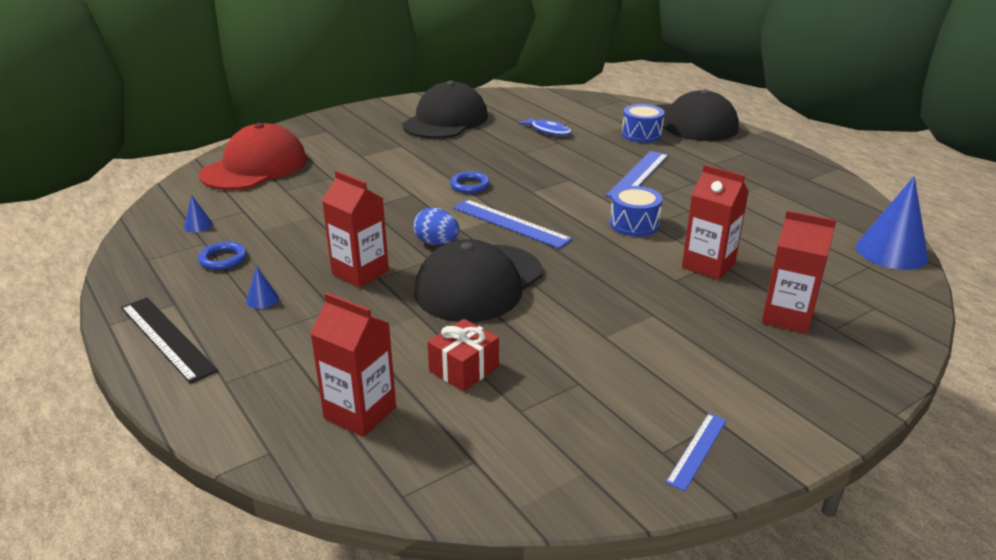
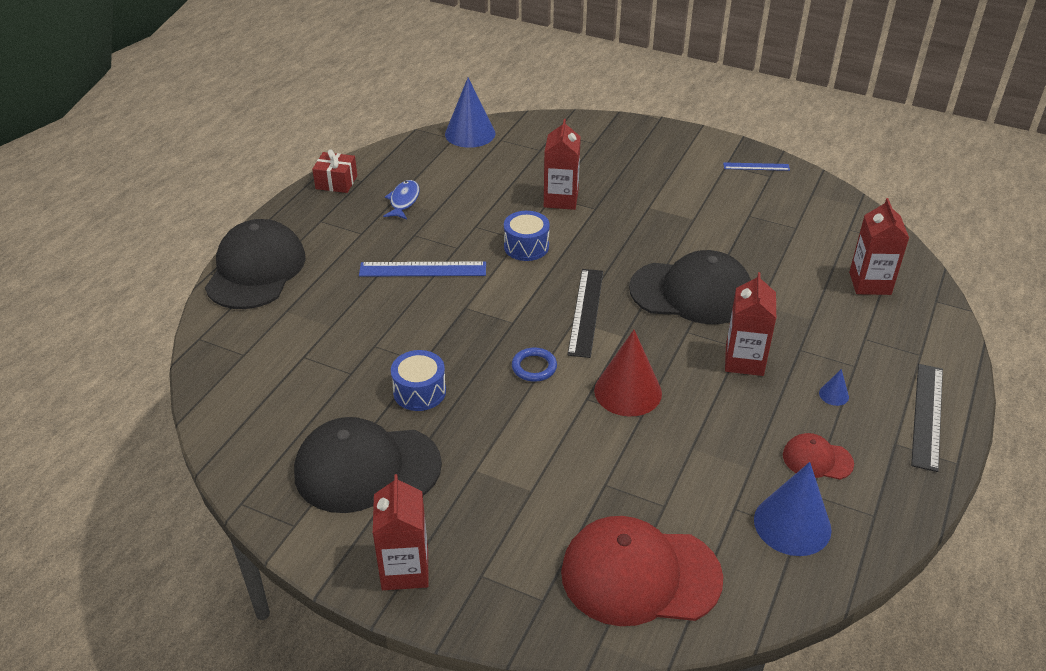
camera: 120 degrees left, 10 degrees up
blue cone [184,195,213,232] -> blue cone [754,462,832,556], size x2.31
blue ring [198,242,247,270] -> red cap [783,433,854,480]
blue egg [413,207,459,245] -> none
red gift [427,319,499,391] -> red gift moved to [312,149,357,193]
blue ruler [453,200,573,249] -> black ruler [567,269,603,358]
blue fish [518,117,572,136] -> blue fish moved to [383,180,420,219]
blue drum [622,104,665,143] -> blue drum moved to [391,350,446,411]
red carton [762,210,837,334] -> red carton moved to [373,474,429,590]
none -> red cone [594,330,662,416]

